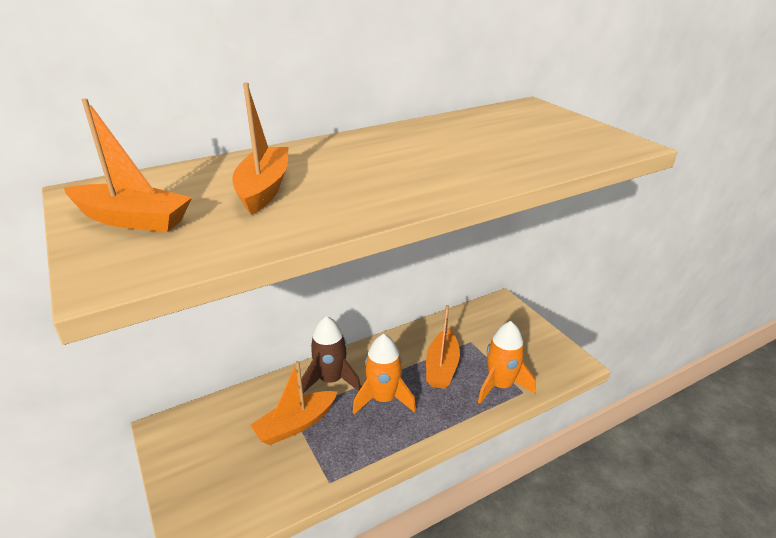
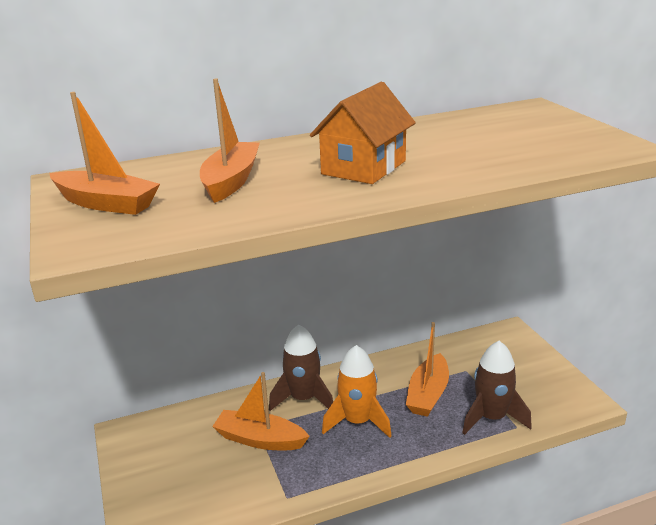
camera: 10 degrees right, 5 degrees down
orange boat [250,361,337,445] -> orange boat turned 45 degrees clockwise [212,372,310,450]
orange rocket [478,321,536,404] -> brown rocket [462,341,532,435]
none -> orange house [310,82,416,184]

